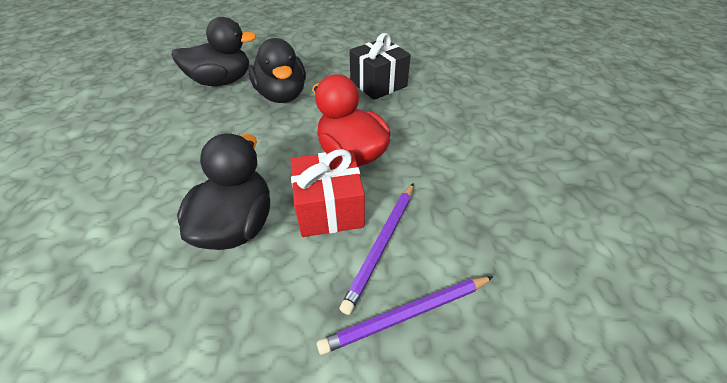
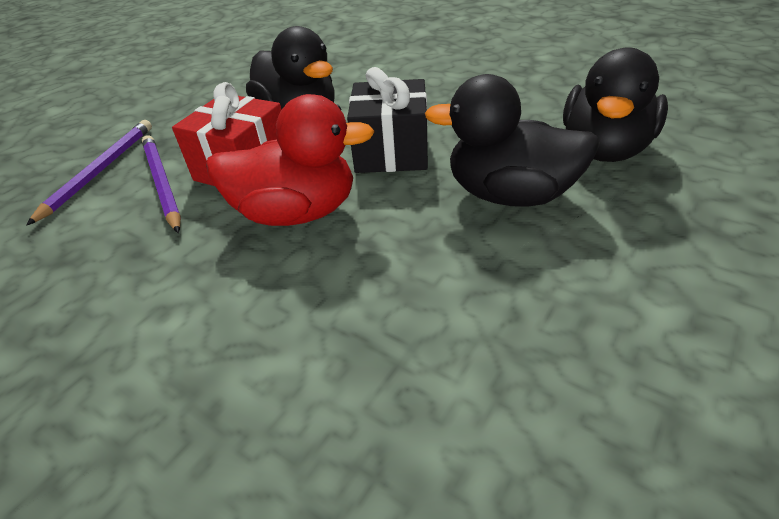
camera: 130 degrees right, 5 degrees down
black gift [349,33,411,100] -> black gift moved to [347,67,428,173]

